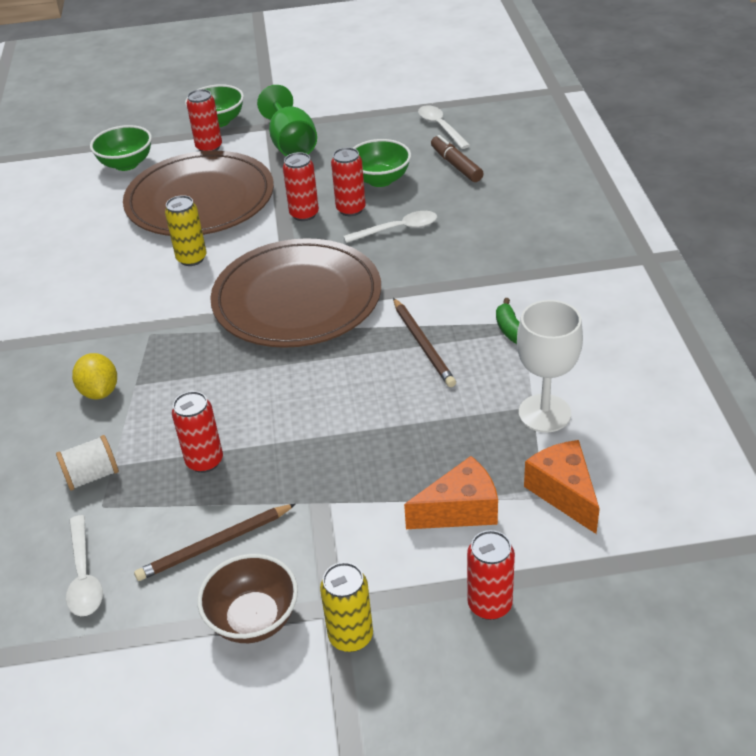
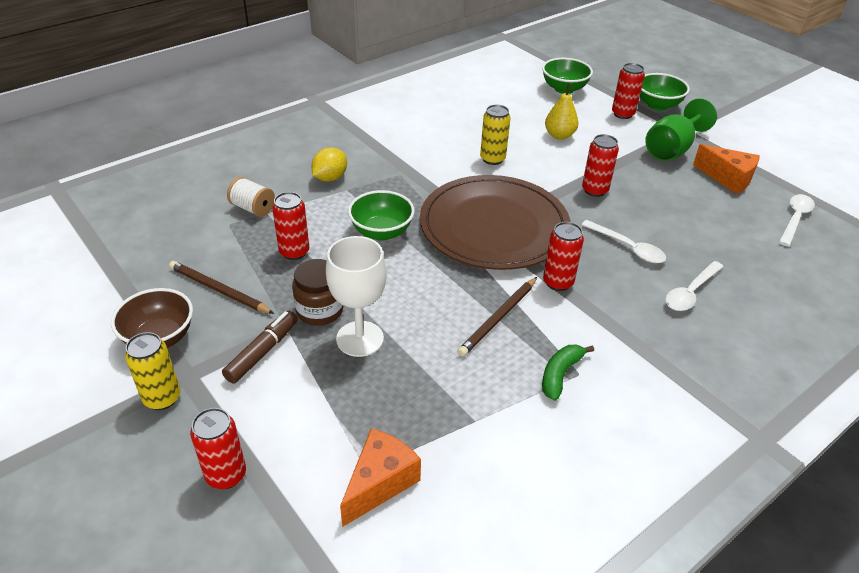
camera: 55 degrees right, 0 degrees up
white spoon [66,515,103,616] -> white spoon moved to [665,261,723,311]
brown plate [123,151,274,236] -> yellow pear [545,84,579,140]
red can [331,147,366,216] -> red can moved to [543,222,584,291]
green bowl [353,139,411,187] -> green bowl moved to [348,190,415,241]
orange cheese [404,456,498,529] -> orange cheese moved to [693,144,760,194]
brown marker [431,135,484,182] -> brown marker moved to [222,311,298,384]
white goblet [517,300,583,433] -> white goblet moved to [326,236,387,357]
none -> brown jar [292,259,343,326]

